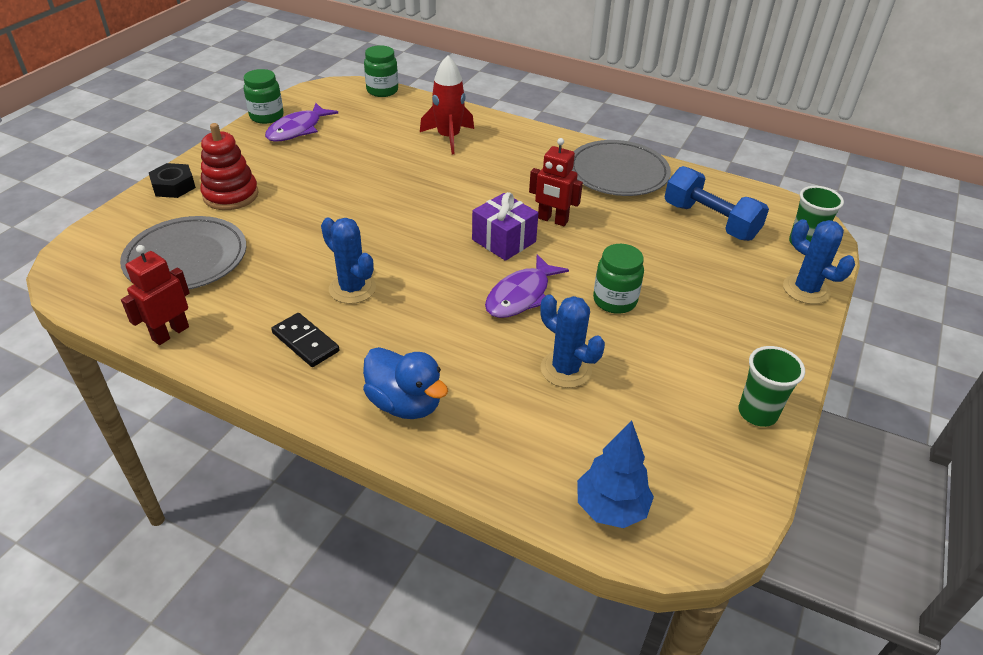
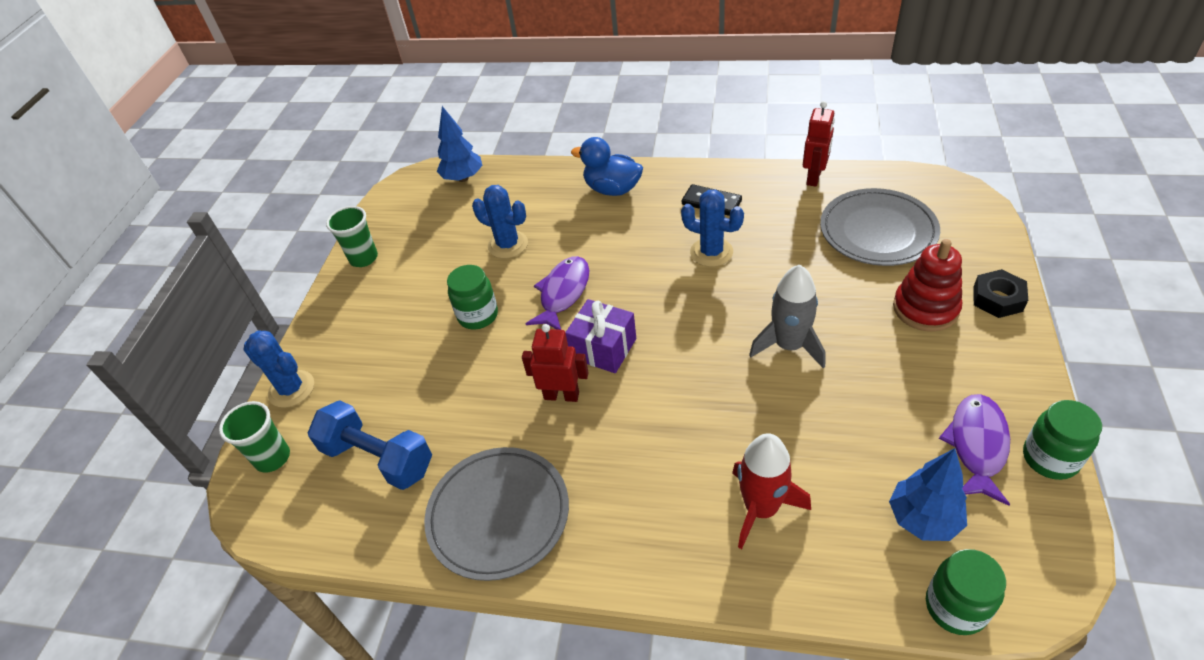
camera: 170 degrees right, 5 degrees up
none -> grey rocket [749,265,825,368]
none -> blue tree [889,448,967,541]

